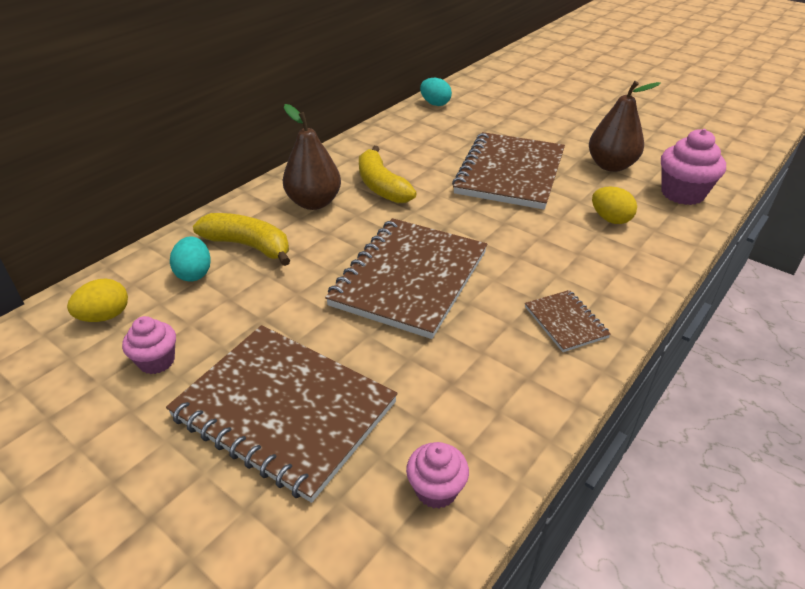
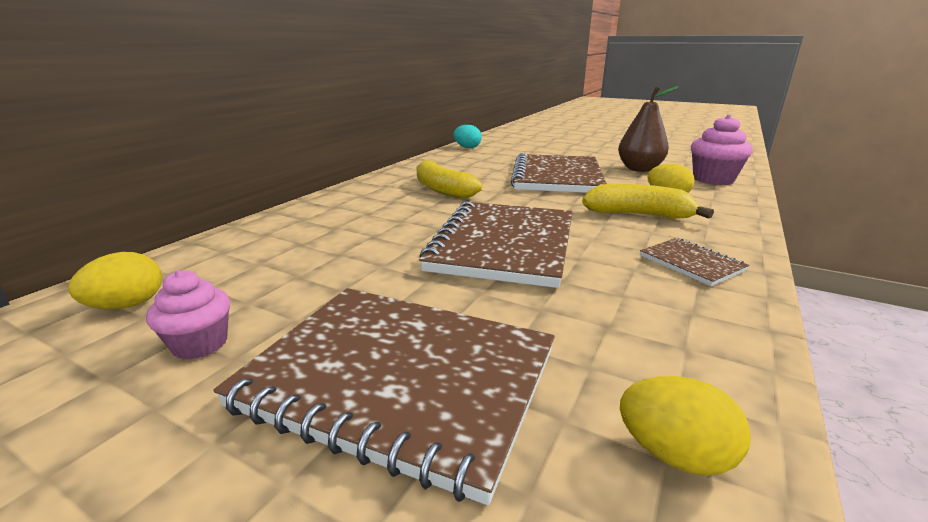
camera: 10 degrees left, 15 degrees down
turquoise egg [170,237,211,281] -> none
yellow banana [193,213,290,266] -> yellow banana moved to [582,184,714,219]
brown pear [283,104,341,210] -> none
pink cupcake [406,442,469,509] -> yellow egg [620,376,751,476]

